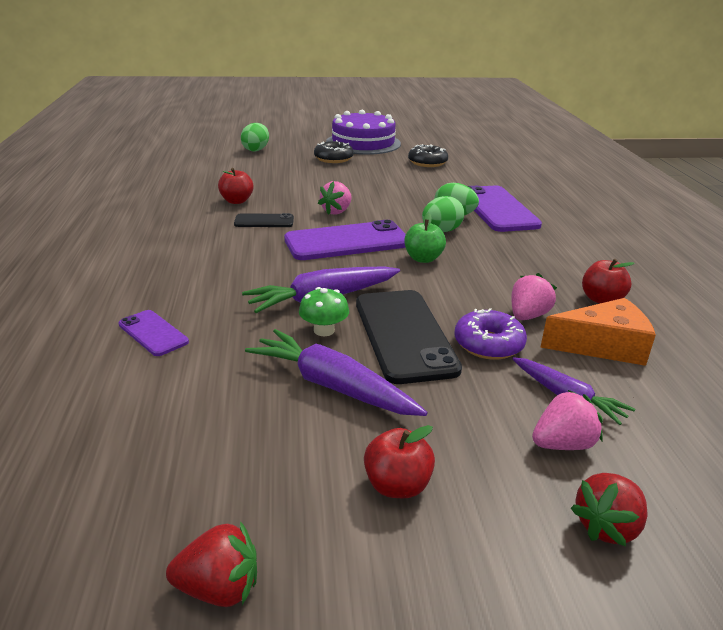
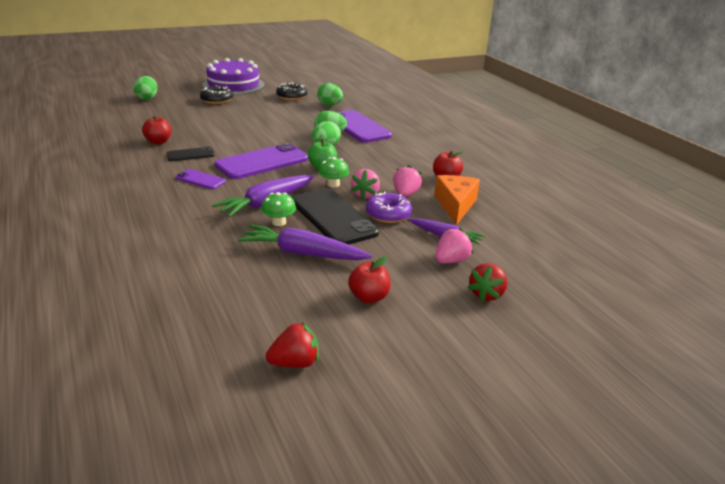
camera: 20 degrees left, 0 degrees up
purple phone [119,310,189,356] -> purple phone moved to [175,169,226,189]
pink strawberry [318,181,352,215] -> pink strawberry moved to [351,169,380,199]
orange cheese [540,298,656,366] -> orange cheese turned 60 degrees counterclockwise [434,175,480,225]
none -> green egg [317,83,343,106]
none -> green mushroom [318,157,349,187]

